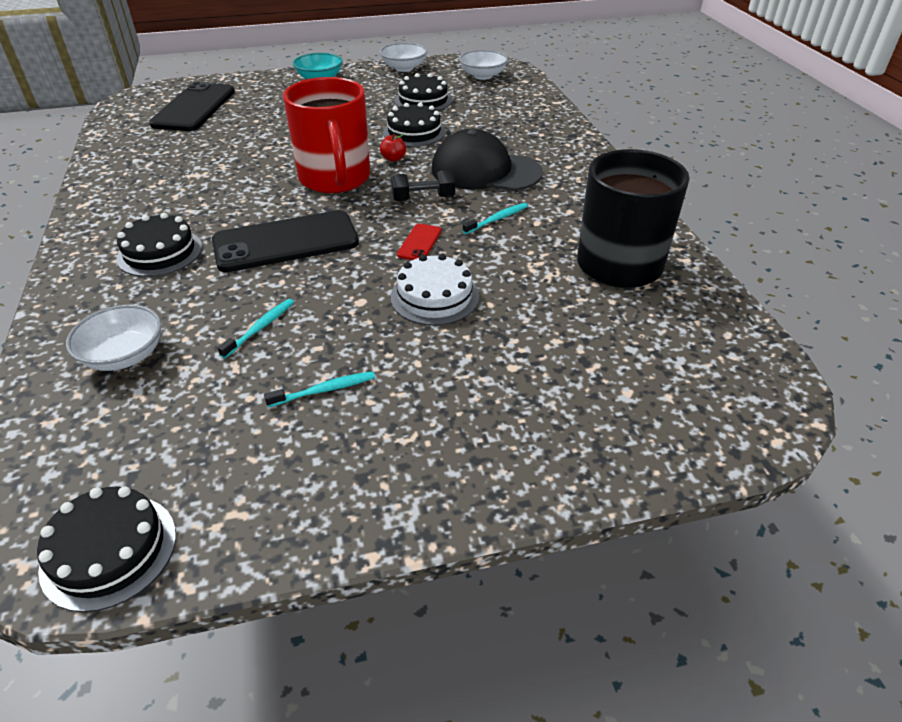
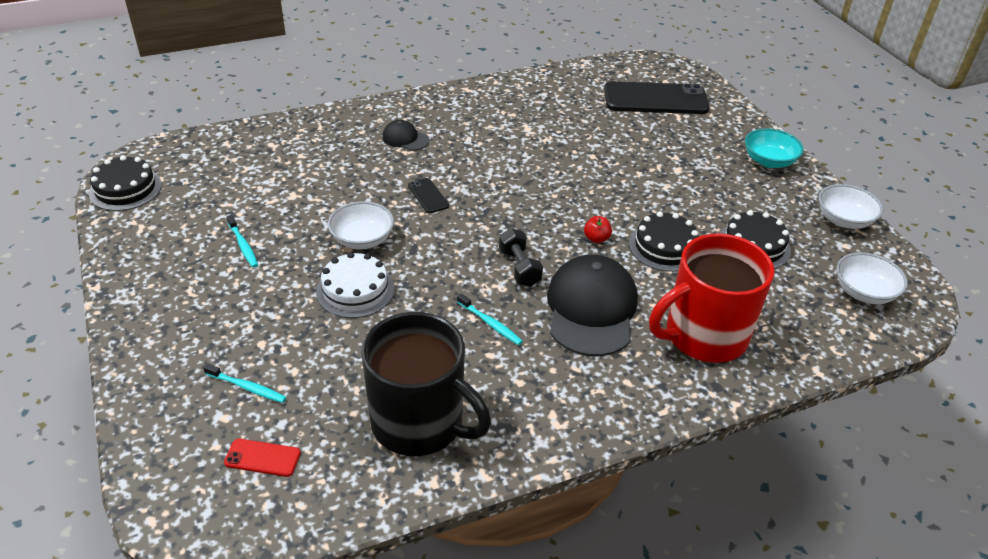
camera: 80 degrees right, 0 degrees up
white bowl [66,305,162,371] -> white bowl moved to [328,201,394,249]
black cake [116,213,202,277] -> black cap [382,120,430,151]
black phone [212,210,359,272] -> black phone [408,178,449,213], size x0.44
turquoise toothbrush [218,299,294,358] -> turquoise toothbrush moved to [203,363,286,403]
red mug [283,77,370,193] -> red mug moved to [649,233,775,363]
red phone [397,224,442,260] -> red phone moved to [224,439,301,477]

